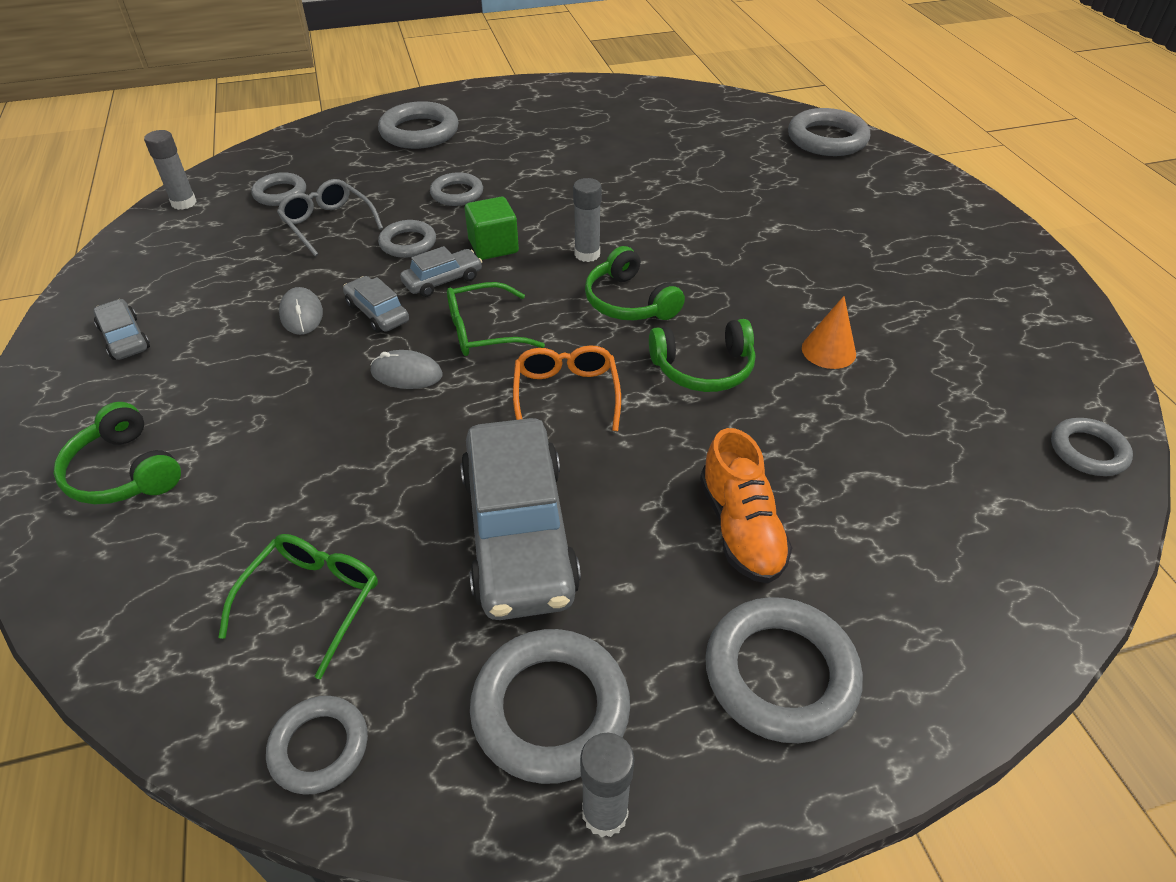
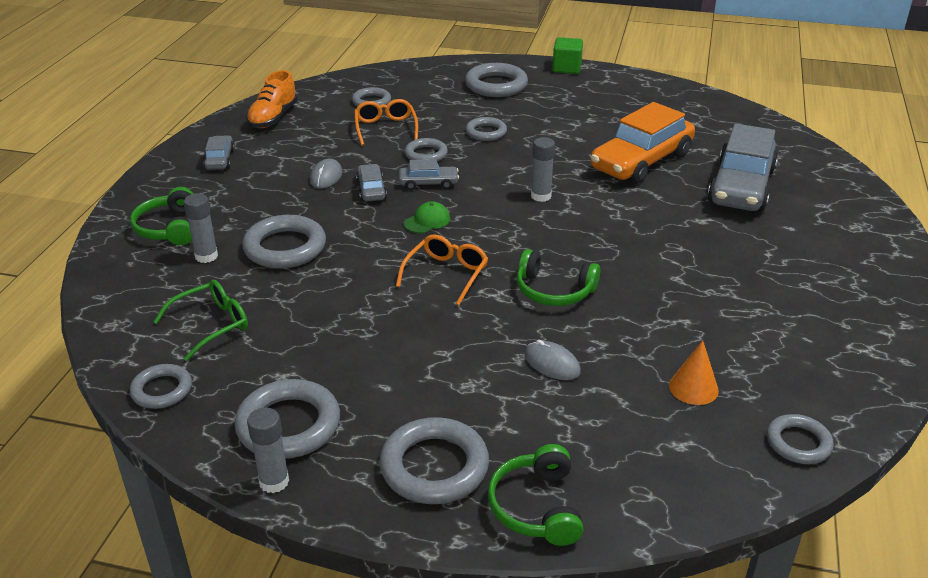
camera: 30 degrees right, 10 degrees down
grey glue stick [144,130,197,210] -> grey glue stick moved to [184,194,218,263]
grey glasses [277,179,383,256] -> orange glasses [354,99,418,146]
grey mouse [371,350,443,389] -> grey mouse moved to [525,340,581,380]
green glasses [447,282,545,356] -> green cap [404,201,450,234]
grey car [460,418,581,620] -> grey car moved to [708,124,778,212]
green cube [465,197,519,260] -> green cube moved to [552,37,583,74]
green headphones [585,246,685,320] -> green headphones moved to [488,444,583,546]
orange shoe [700,428,792,583] -> orange shoe moved to [246,70,298,128]
grey ring [788,108,870,156] -> grey ring moved to [242,215,326,268]
orange cone [802,296,856,369] -> orange cone moved to [669,340,719,405]
none -> orange car [590,102,695,184]

